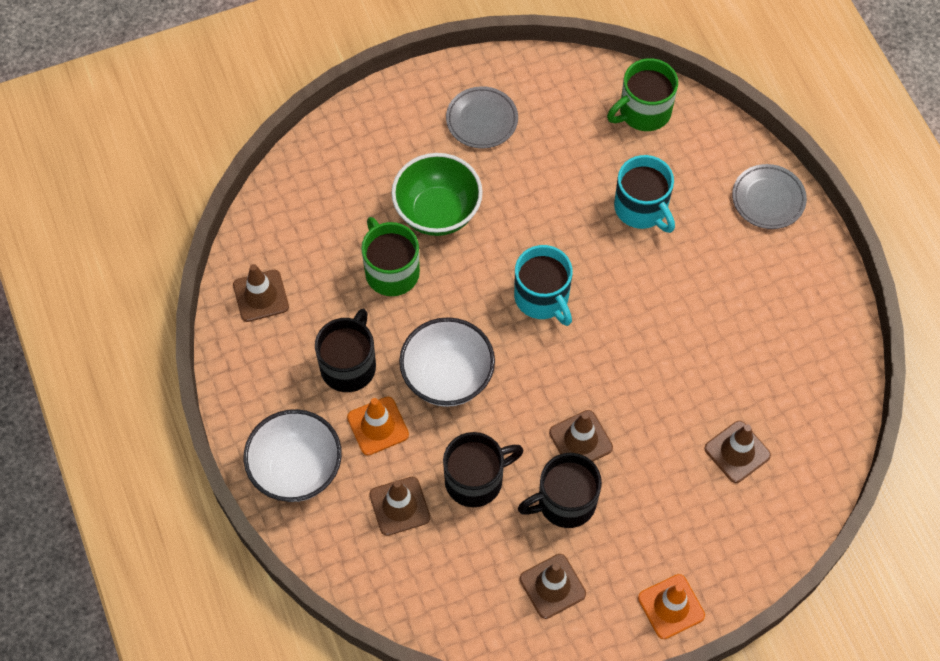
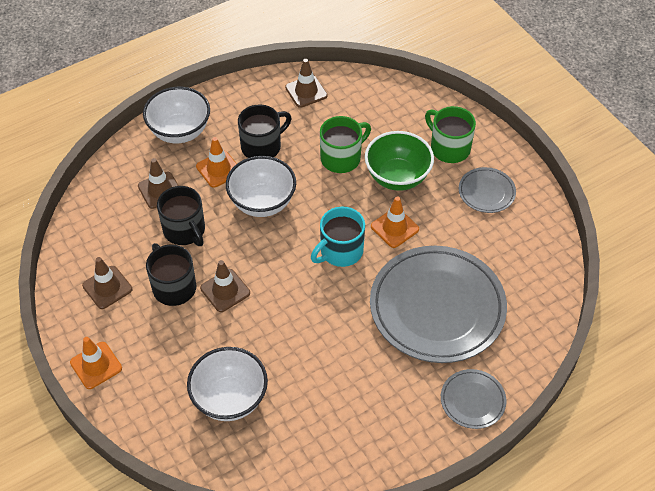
camera: 80 degrees right, 10 degrees down
black mug [315,309,376,392] -> black mug turned 45 degrees counterclockwise [238,104,292,158]
green mug [607,58,678,131] -> green mug moved to [425,106,476,163]
turquoise mug [614,155,675,233] -> grey plate [370,246,507,363]
brown traffic cone [705,421,771,483] -> white bowl [187,347,268,421]
none -> orange traffic cone [371,196,419,248]

